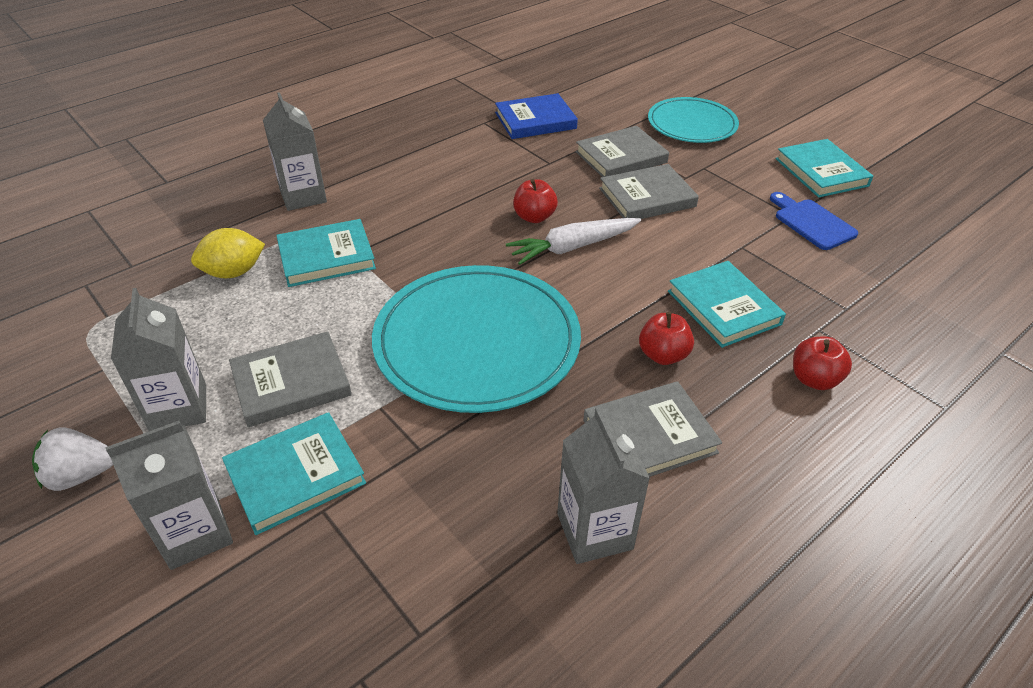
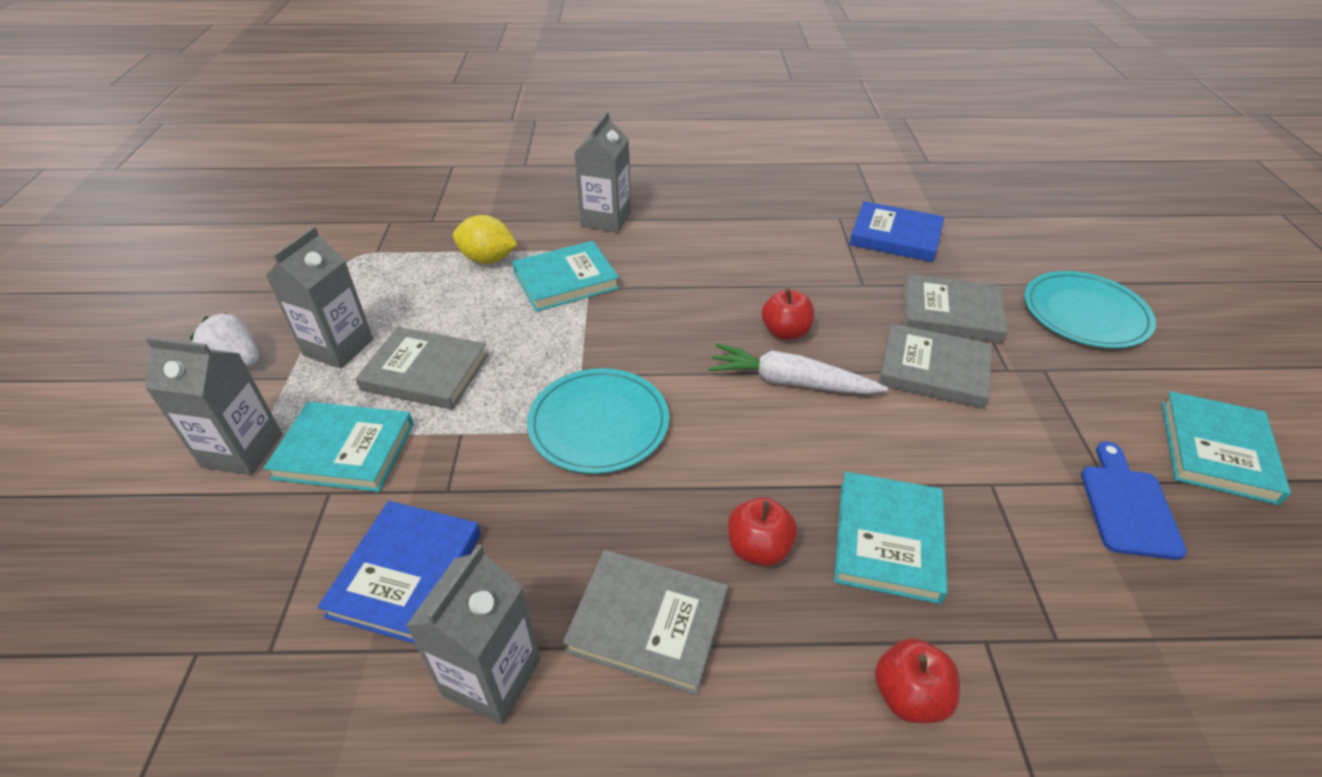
camera: 40 degrees right, 0 degrees up
turquoise book [276,219,376,287] -> turquoise book turned 45 degrees counterclockwise [512,241,620,312]
turquoise plate [372,265,581,413] -> turquoise plate [527,368,669,474], size x0.61
none -> blue book [318,501,481,644]

